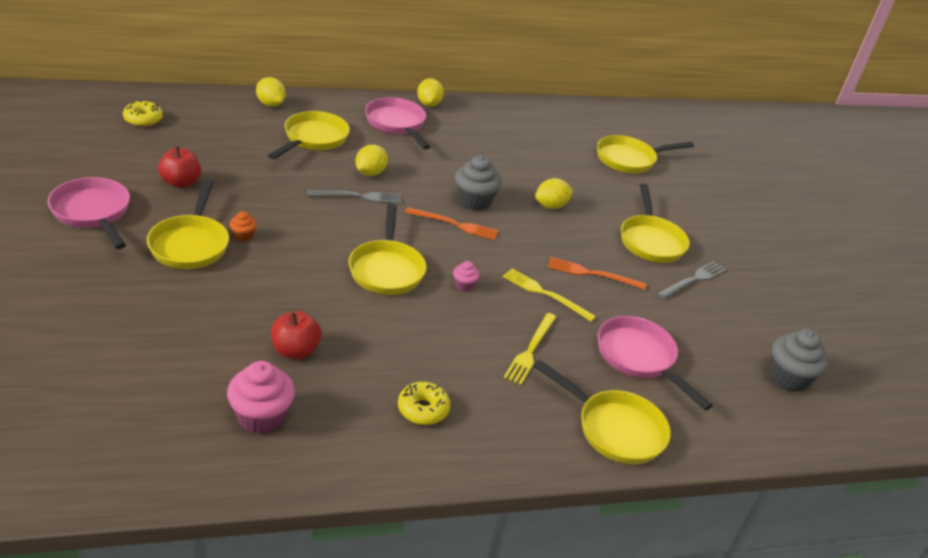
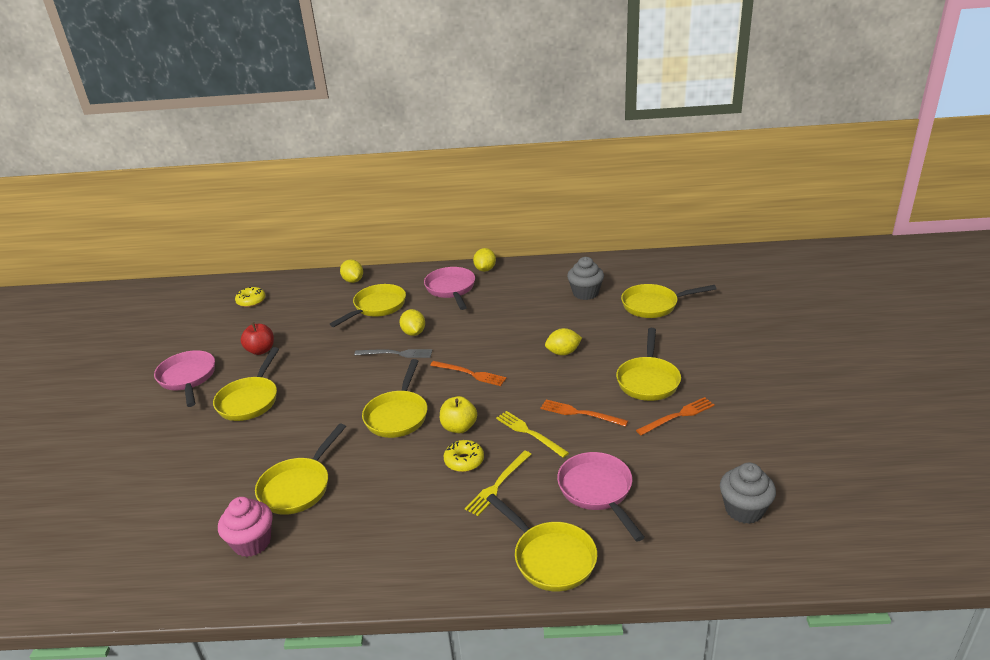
camera: 20 degrees right, 5 degrees down
orange cupcake [230,211,257,242] -> none
red apple [271,311,322,359] -> yellow pan [255,423,346,515]
yellow lemon [355,145,388,176] -> yellow lemon turned 60 degrees counterclockwise [400,309,425,336]
yellow donut [398,382,451,425] -> yellow donut moved to [444,440,484,472]
pink cupcake [453,261,480,291] -> yellow apple [440,396,477,433]
grey cupcake [455,155,502,211] -> grey cupcake moved to [567,257,604,300]
grey fork [657,261,726,300] -> orange fork [636,397,715,435]

